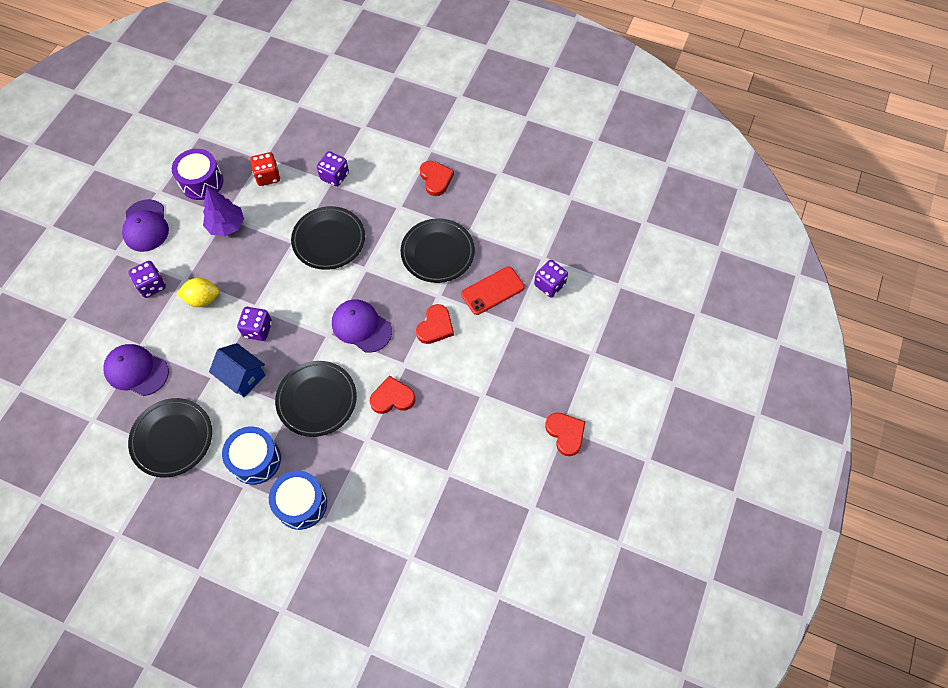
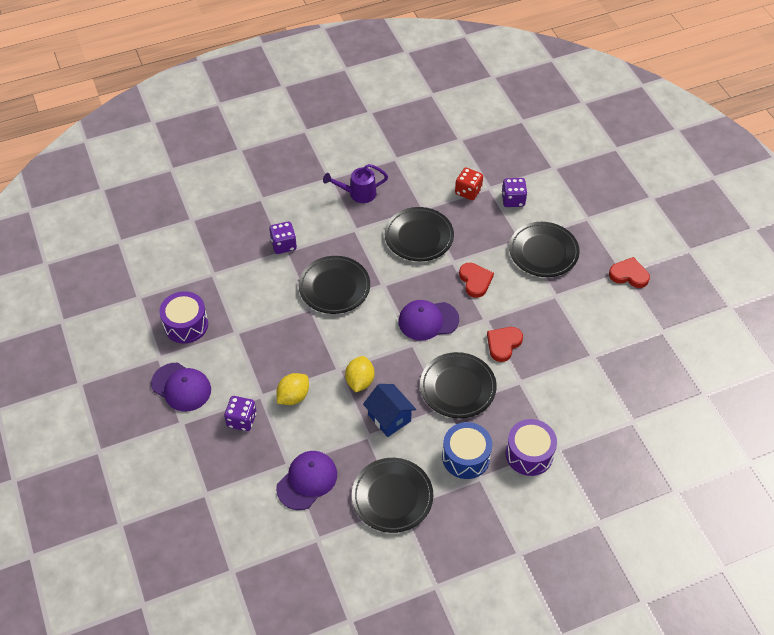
camera: 45 degrees left, 10 degrees down
purple cap [103,344,169,396] -> purple cap turned 150 degrees clockwise [276,451,337,510]
purple tree [203,187,244,237] -> none
blue house [209,343,265,398] -> blue house turned 60 degrees clockwise [363,384,416,437]
purple dice [237,307,272,341] -> yellow lemon [345,356,374,392]
red dice [250,152,280,186] -> red dice moved to [455,168,483,200]
blue drum [269,470,327,530] -> purple drum [506,419,557,476]
red heart [420,161,454,196] -> purple watering can [323,164,388,203]
red phone [461,266,525,315] -> none
none -> black plate [509,222,580,277]

